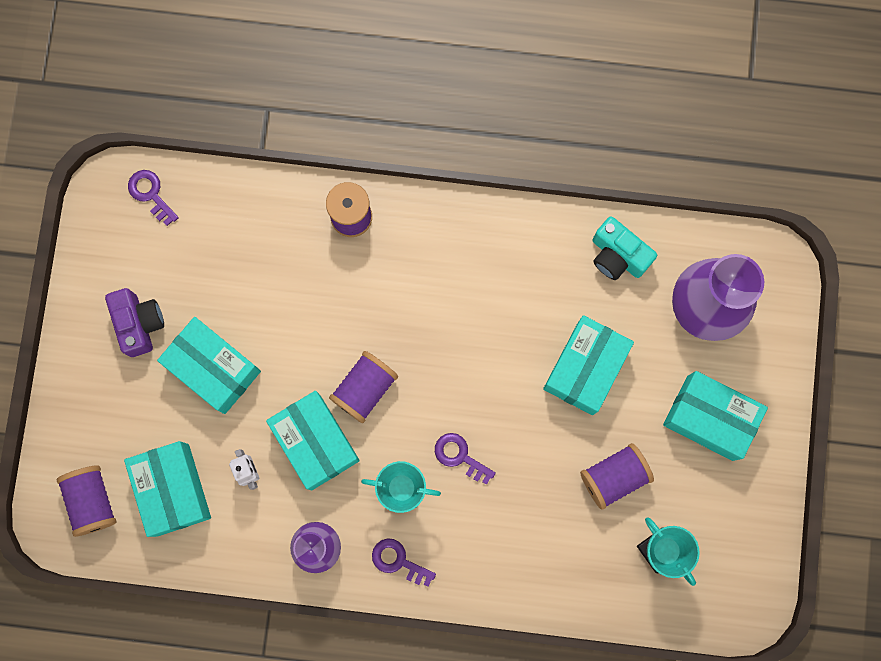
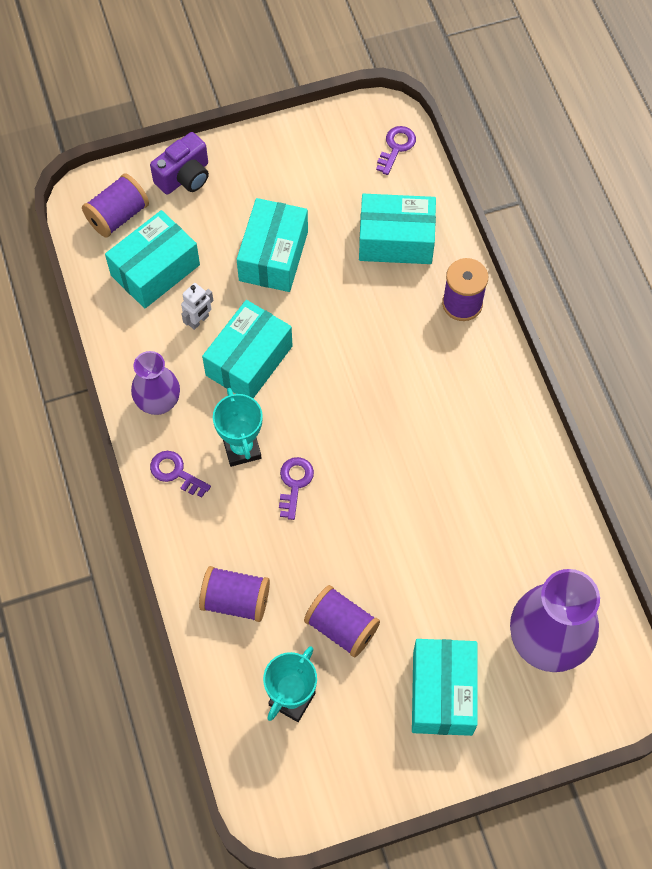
camera: 65 degrees right, 15 degrees down
purple camera [105,288,164,357] -> purple camera moved to [150,132,209,195]
purple spool [329,351,398,423] -> purple spool moved to [199,566,270,622]
purple key [372,538,436,587] -> purple key turned 60 degrees counterclockwise [150,451,211,498]
turquoise box [543,315,634,415] -> turquoise box moved to [359,194,436,264]
turquoise camera [592,217,657,280] -> none

